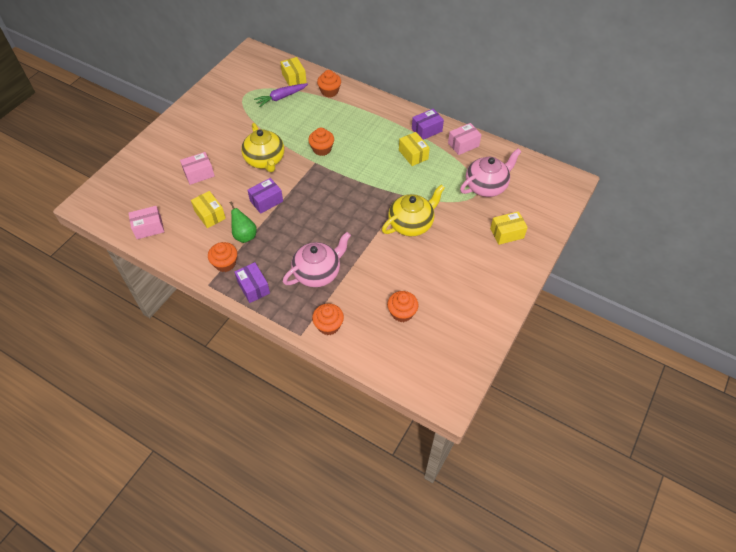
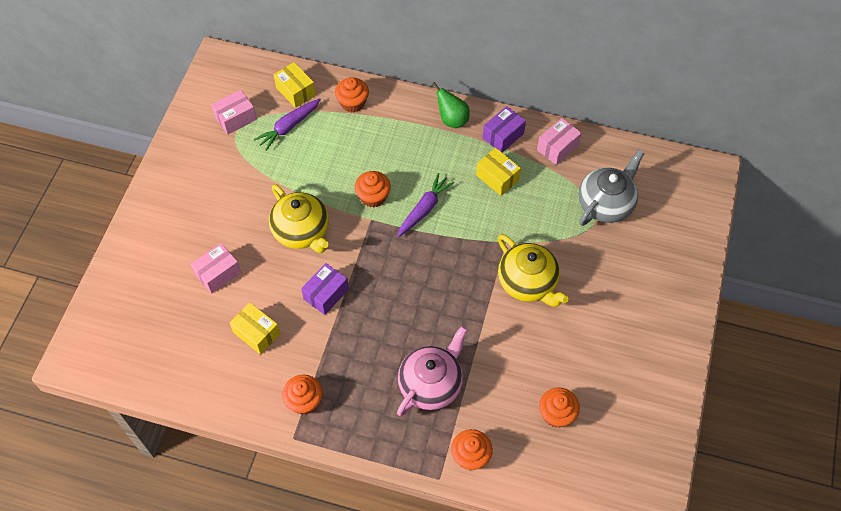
camera: 15 degrees left, 5 degrees up
pink box [128,206,164,239] -> pink box moved to [212,90,257,135]
green pear [229,201,257,243] -> green pear moved to [432,82,470,128]
purple box [235,262,270,303] -> none
yellow teapot [382,184,445,236] -> yellow teapot turned 105 degrees clockwise [498,234,569,307]
pink teapot [460,149,521,197] -> grey teapot [578,150,644,226]
yellow box [490,211,528,245] -> none
none -> purple carrot [397,173,455,237]

